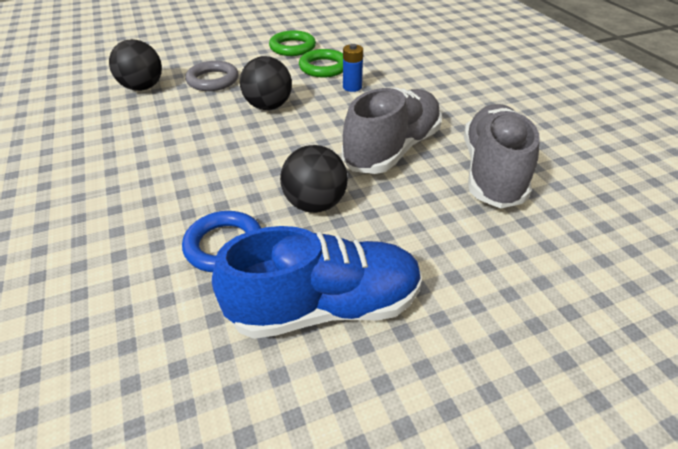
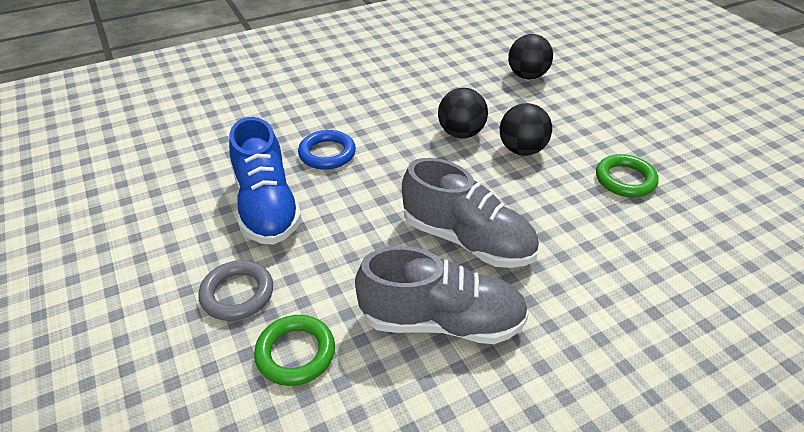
camera: 85 degrees right, 0 degrees up
grey ring [185,61,239,91] -> grey ring moved to [198,260,273,321]
green ring [269,30,316,56] -> green ring moved to [254,315,335,386]
black ball [280,145,348,213] -> black ball moved to [438,88,488,138]
blue battery [343,44,363,92] -> none

